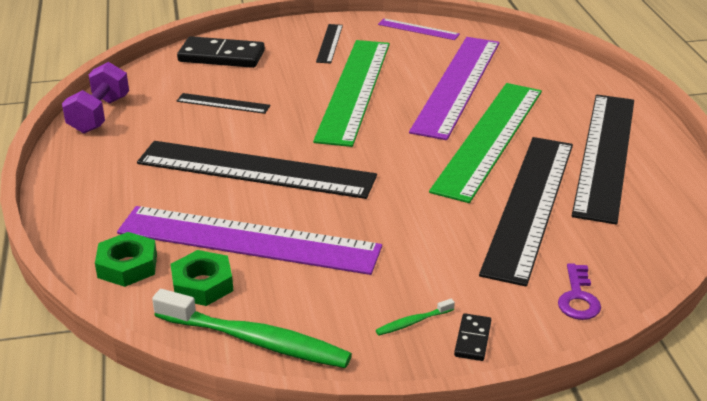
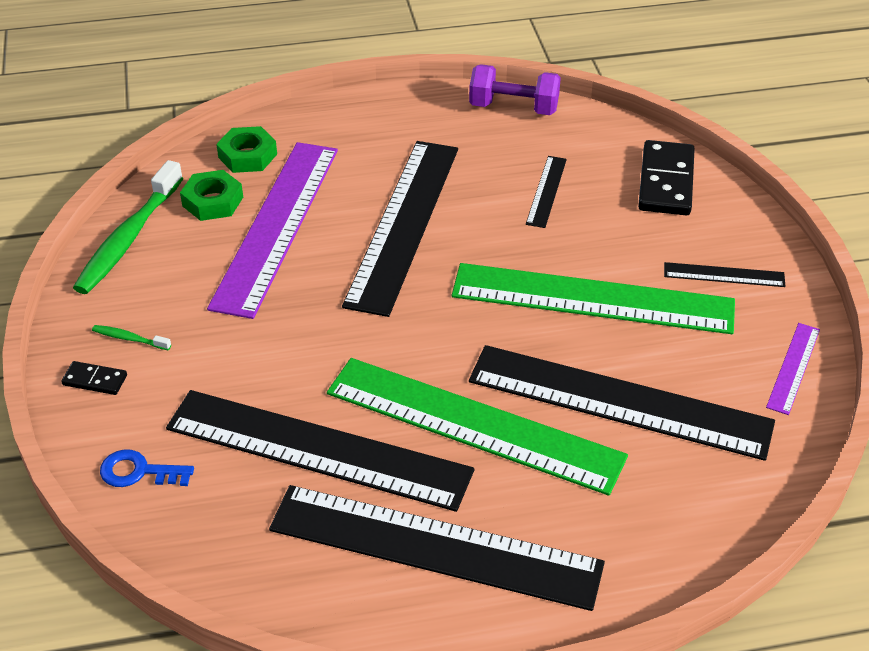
camera: 90 degrees right, 10 degrees up
green toothbrush [376,299,455,335] -> green toothbrush turned 45 degrees counterclockwise [92,325,171,350]
purple ruler [409,37,500,140] -> black ruler [469,345,775,461]
purple key [558,263,601,320] -> blue key [100,449,194,487]

